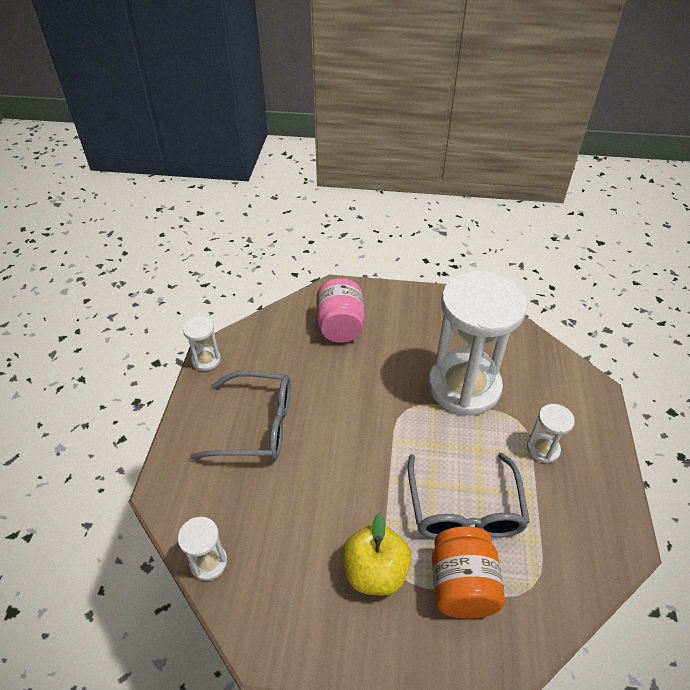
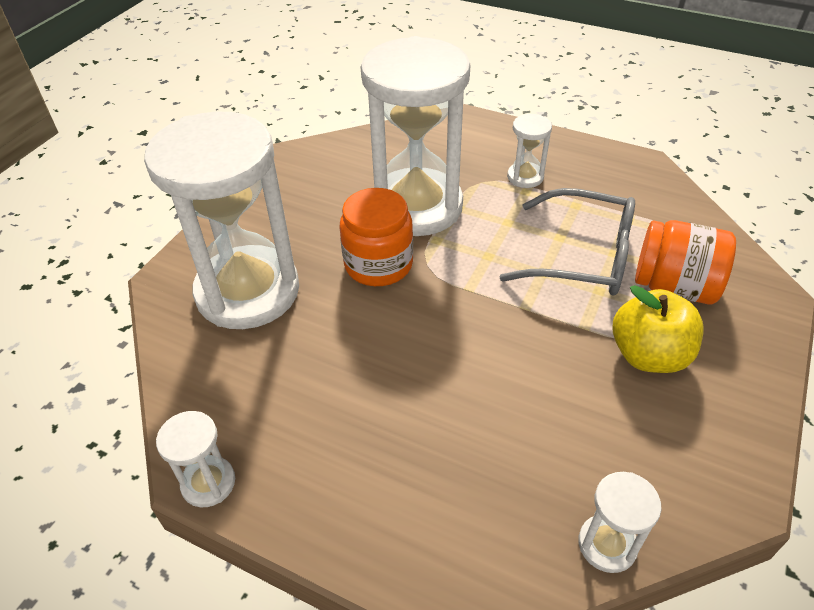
camera: 70 degrees left, 0 degrees up
grey glasses [190,371,291,460] -> none
pink jar [316,278,365,343] -> white hourglass [144,112,299,329]
none -> orange jar [340,188,413,286]

